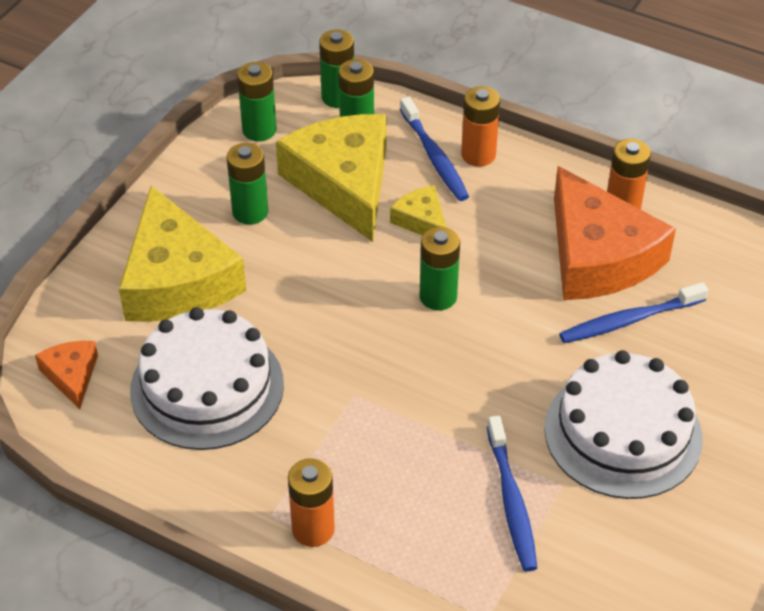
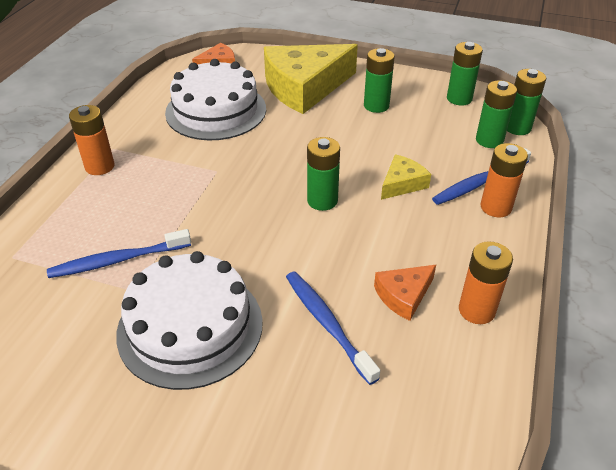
camera: 80 degrees right, 5 degrees down
yellow cheese [276,114,387,242] -> none
orange cheese [554,166,676,300] -> orange cheese [374,265,436,321], size x0.46

